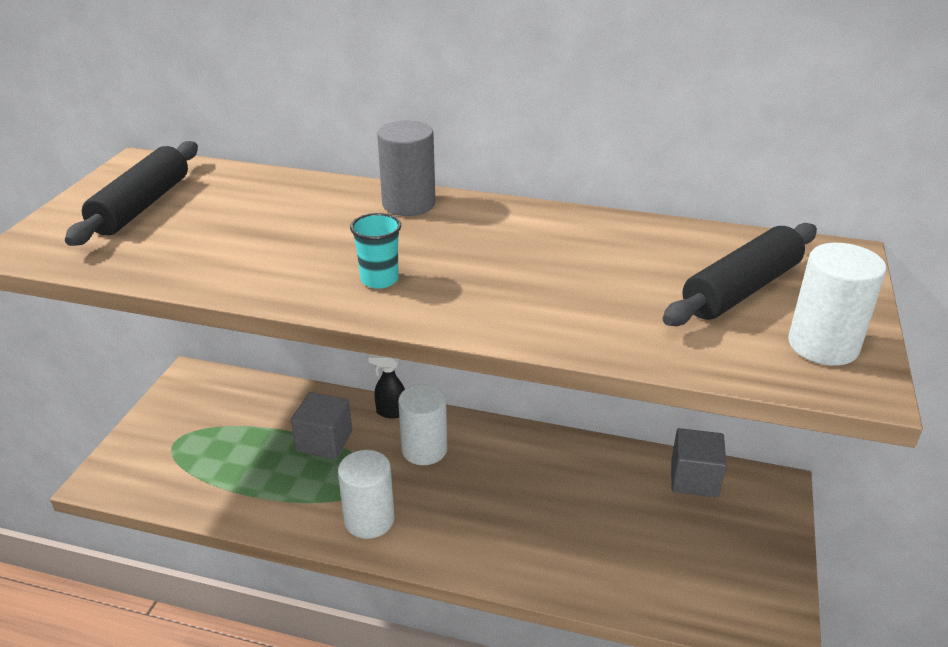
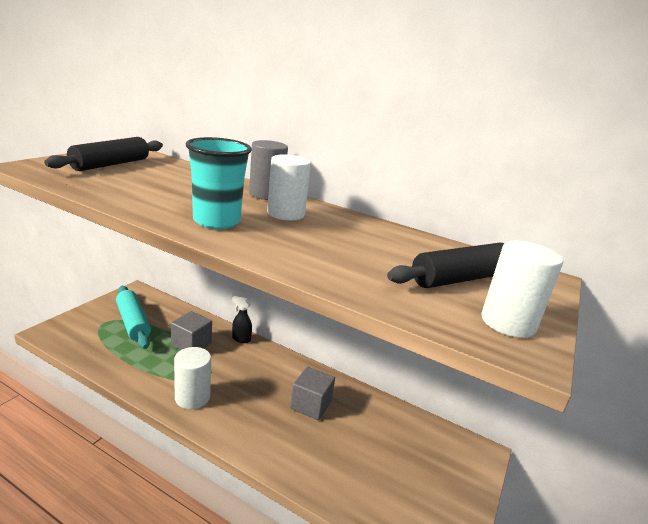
camera: 10 degrees right, 10 degrees down
turquoise cup [350,213,401,289] -> turquoise cup [186,137,252,229], size x1.81
white cylinder [398,384,447,465] -> white cylinder moved to [267,154,311,221]
grey cube [671,428,726,498] -> grey cube moved to [290,367,335,420]
none -> turquoise rolling pin [116,286,151,349]

